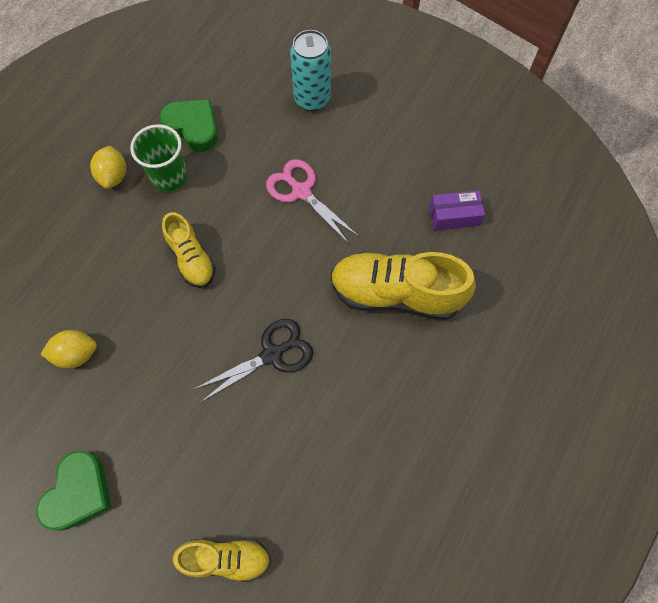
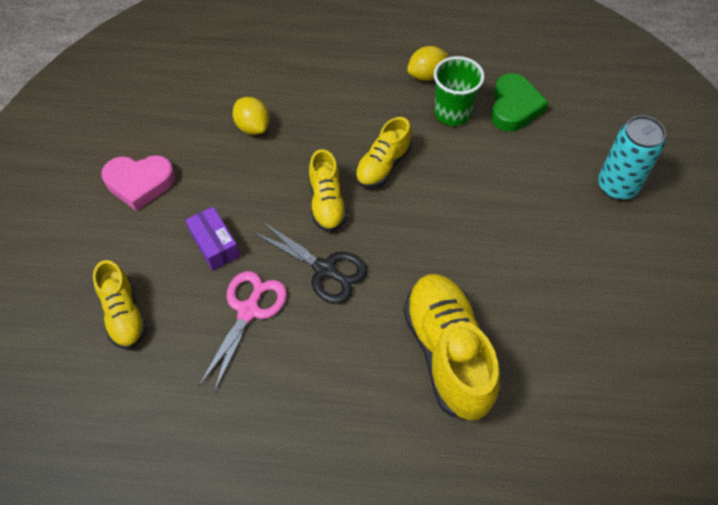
camera: 65 degrees right, 10 degrees down
green heart [36,451,111,531] -> pink heart [101,155,175,211]
pink scissors [266,159,359,244] -> pink scissors moved to [199,271,287,392]
purple box [429,190,485,231] -> purple box moved to [185,207,240,271]
none -> yellow shoe [309,149,347,232]

